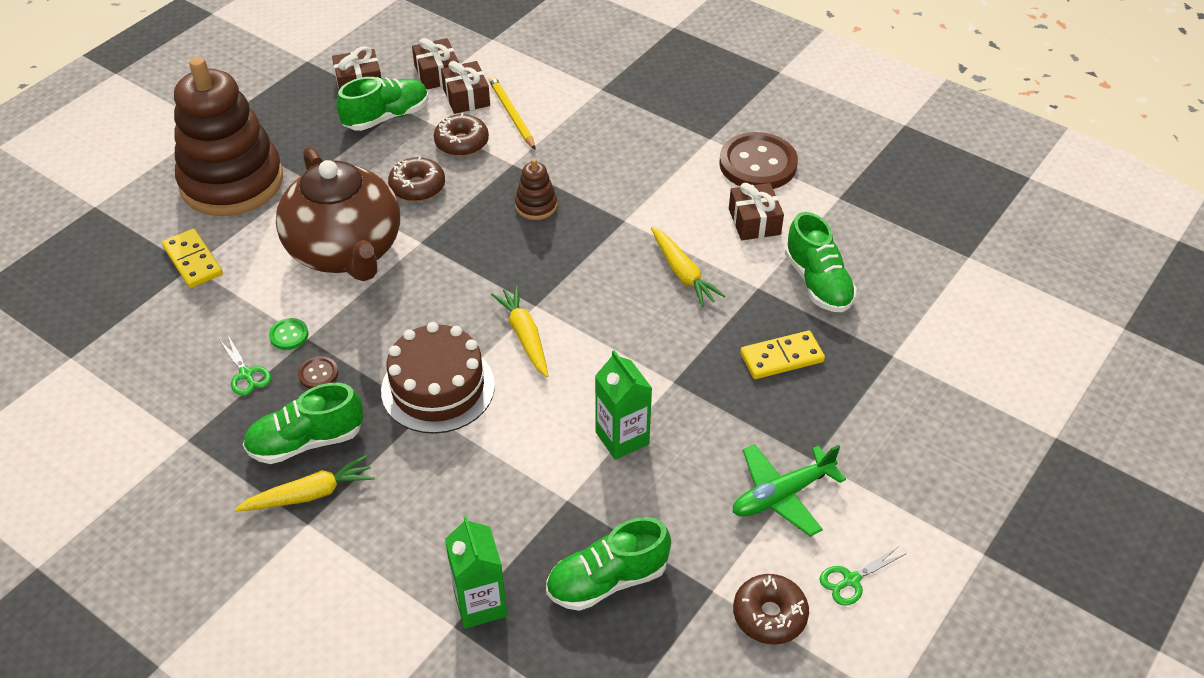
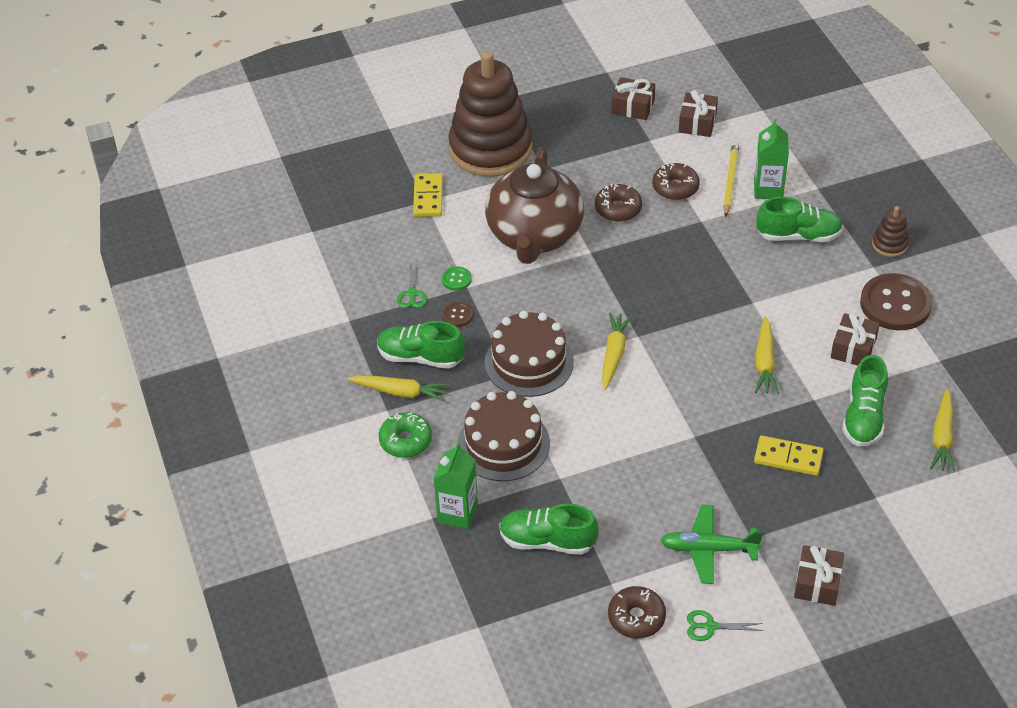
camera: 35 degrees right, 0 degrees up
green shoe [336,77,429,131] -> green shoe moved to [756,197,843,242]
brown gift [441,61,490,114] -> brown gift moved to [794,545,844,606]
brown stacking toy [515,158,557,220] -> brown stacking toy moved to [872,206,909,257]
green carton [595,350,652,460] -> green carton moved to [754,119,789,199]
none -> green donut [379,412,432,458]
none -> brown cake [458,391,550,481]
none -> yellow carrot [930,389,955,472]

